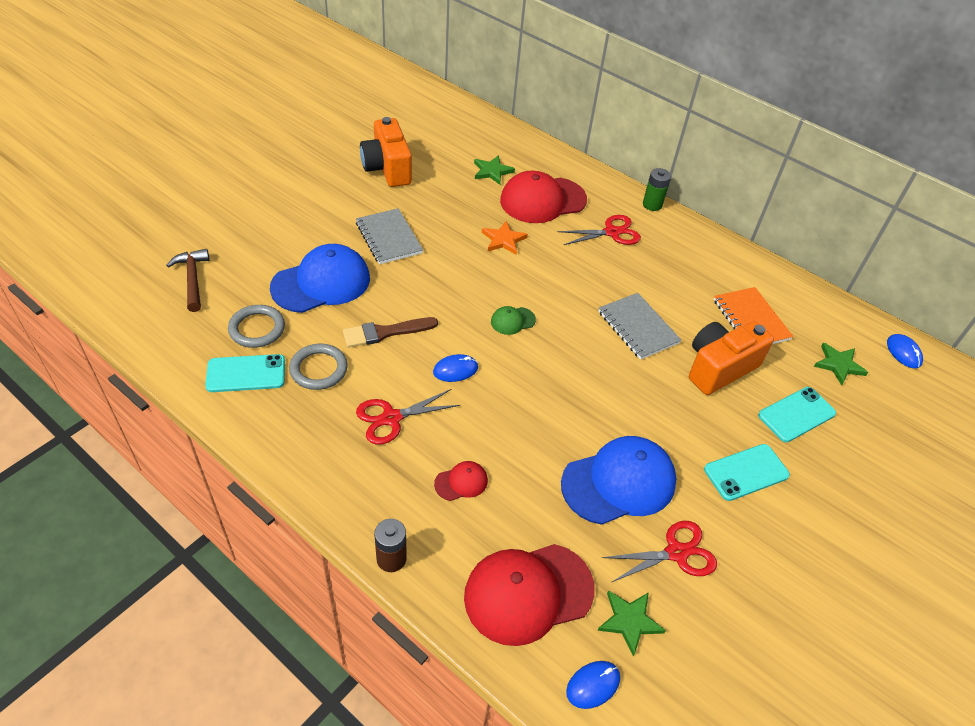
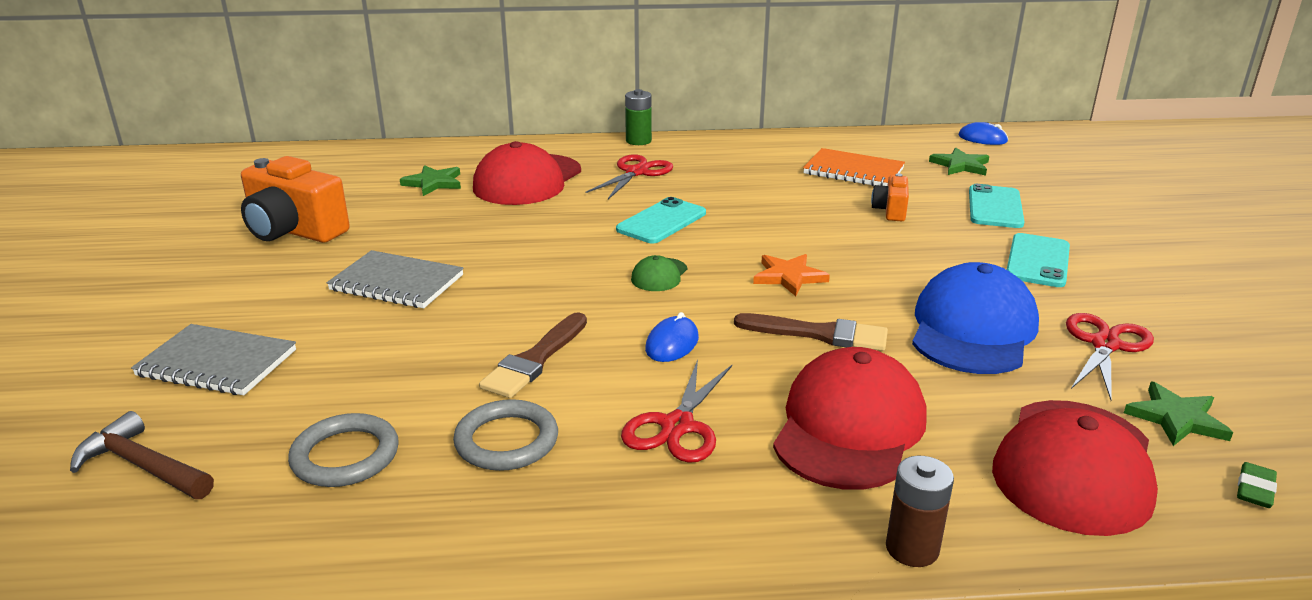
camera: 40 degrees left, 20 degrees down
turquoise phone [205,354,285,392] -> turquoise phone moved to [616,197,706,243]
blue cap [270,244,370,313] -> none
red cap [434,461,488,501] -> red cap [773,347,927,490], size x2.22
orange star [482,221,528,255] -> orange star moved to [753,254,830,296]
blue mouse [566,661,620,709] -> green eraser [1237,462,1277,508]
grey notebook [599,293,681,360] -> grey notebook moved to [131,324,296,395]
orange camera [689,321,774,395] -> orange camera [871,173,909,221], size x0.51
none -> brown brush [734,313,888,351]

